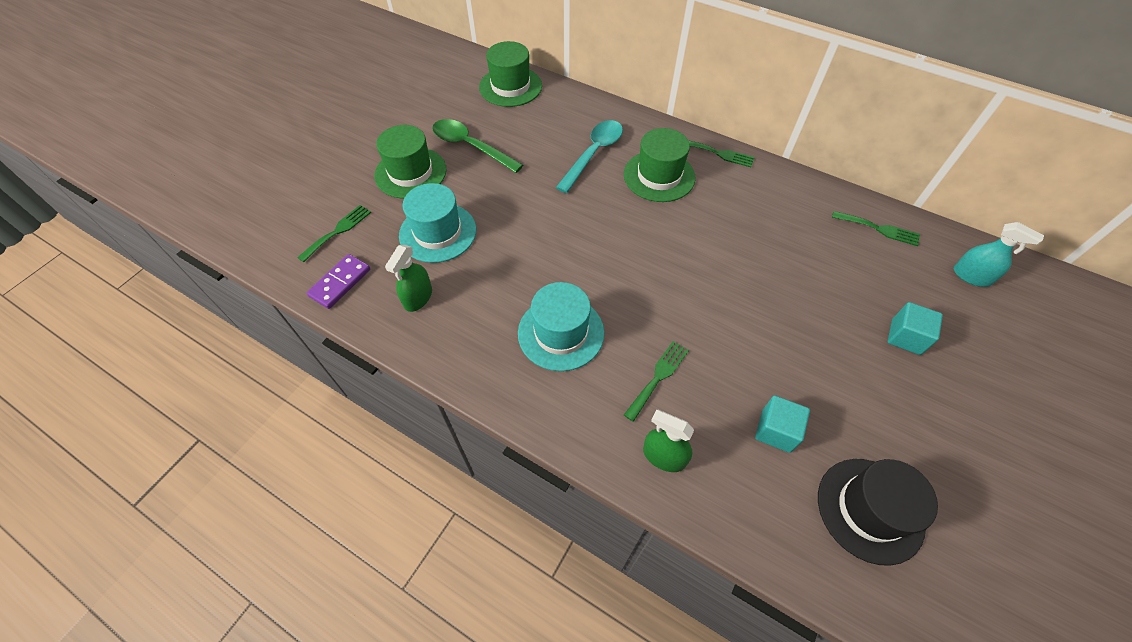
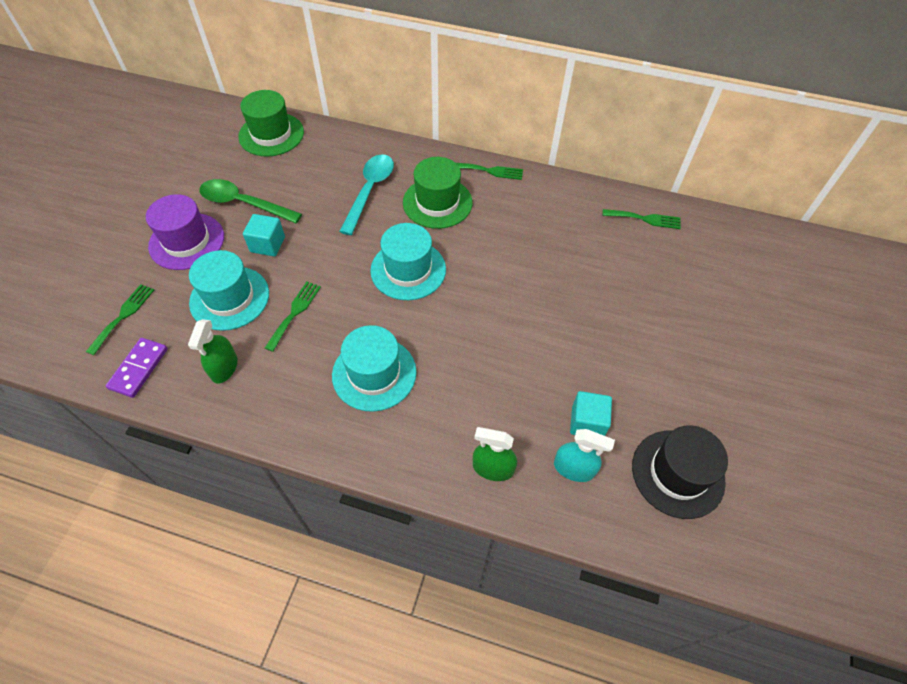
camera: 15 degrees left, 0 degrees up
green hat [374,125,447,199] -> purple hat [146,194,224,270]
green fork [624,341,689,422] -> green fork moved to [265,282,321,352]
turquoise cube [888,302,943,355] -> turquoise cube moved to [243,214,285,257]
turquoise spray bottle [954,222,1044,287] -> turquoise spray bottle moved to [554,429,615,482]
none -> turquoise hat [370,223,446,300]

